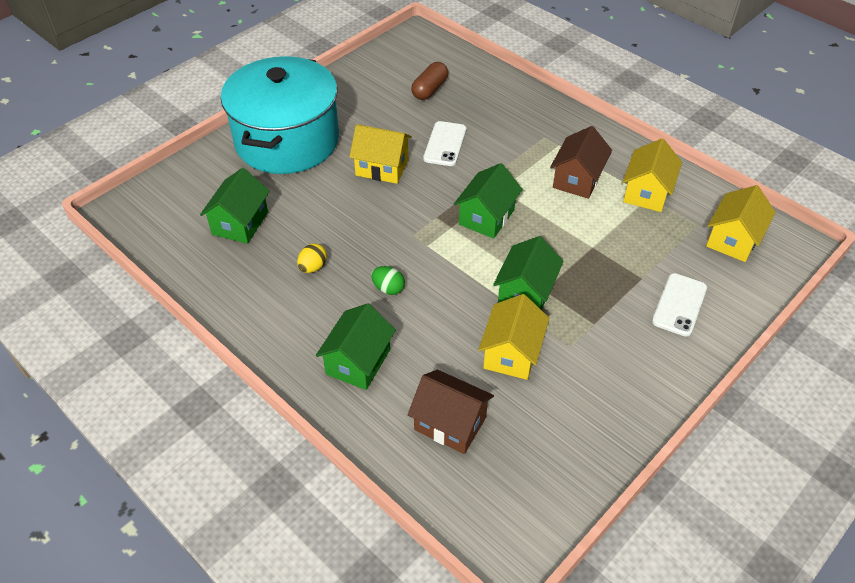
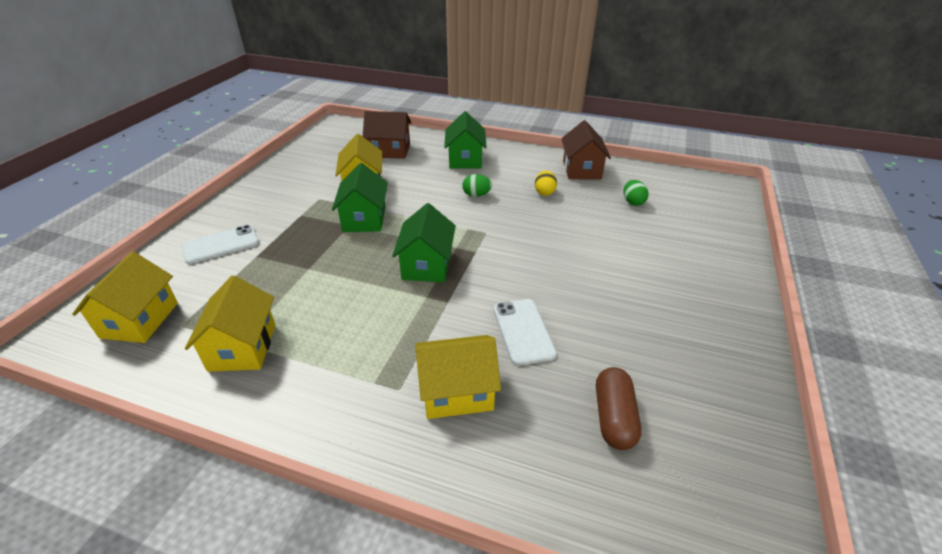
camera: 155 degrees right, 10 degrees down
green house [200,168,270,244] -> green egg [624,180,649,206]
turquoise pot [221,56,339,174] -> none
yellow house [349,124,412,184] -> yellow house moved to [415,335,501,419]
brown house [550,126,612,199] -> brown house moved to [561,120,611,179]
white phone [652,273,707,337] -> white phone turned 60 degrees clockwise [182,225,259,264]

